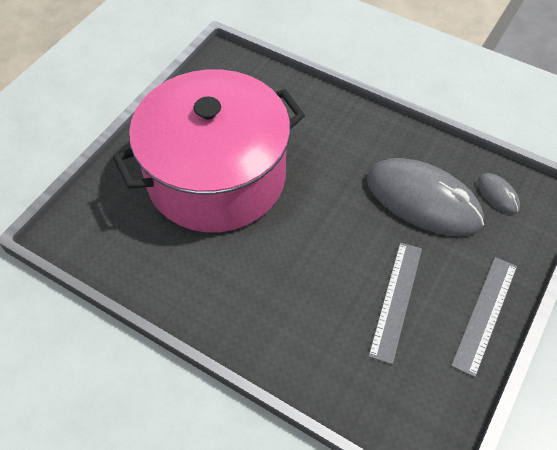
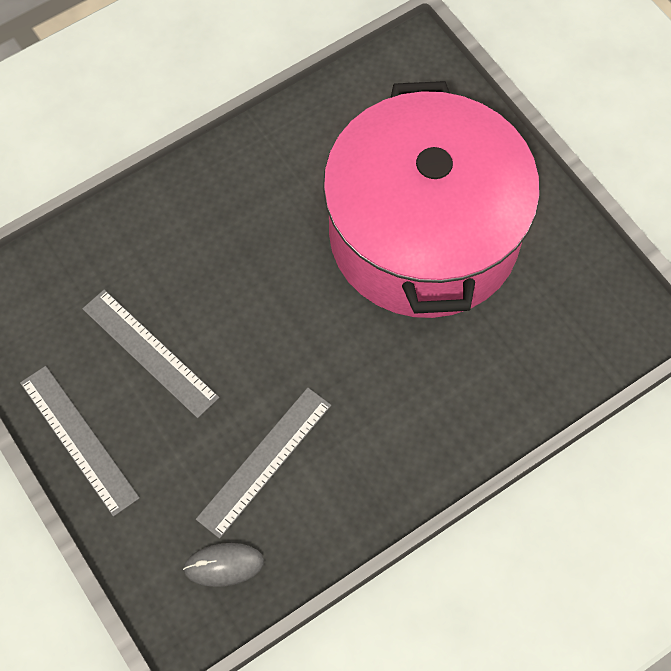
camera: 115 degrees right, 10 degrees up
grey mouse [367,158,484,236] -> grey ruler [196,388,331,539]

